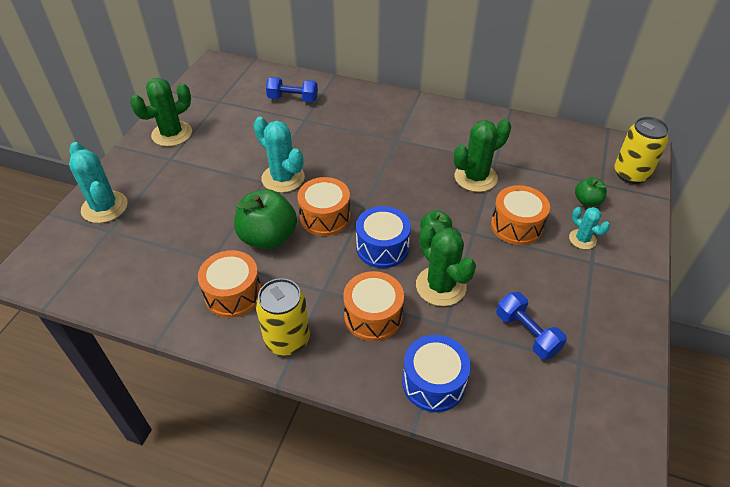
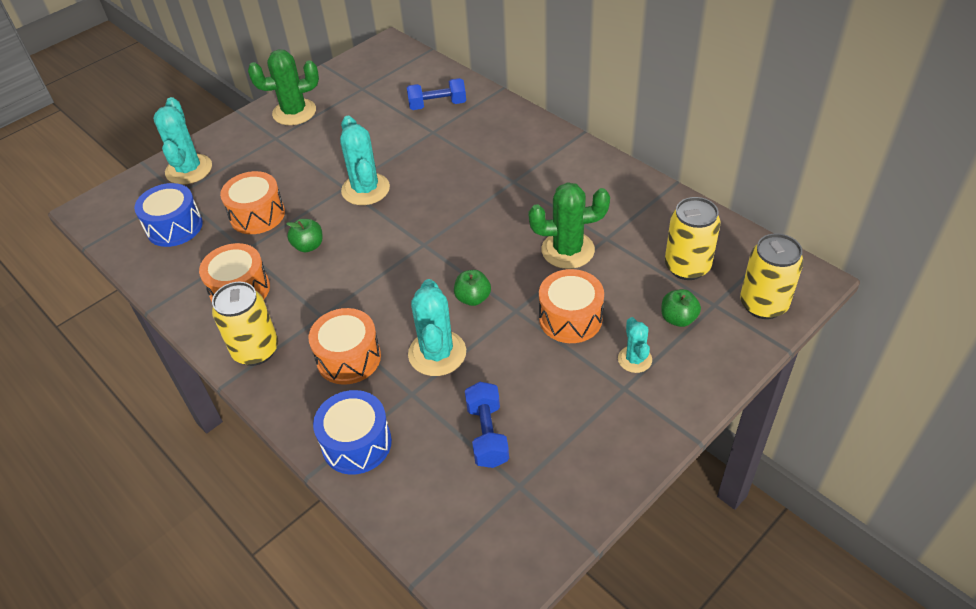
camera: 30 degrees right, 0 degrees up
green apple [234,189,297,250] -> green apple [286,219,323,252], size x0.52
blue dumbbell [266,77,318,102] -> blue dumbbell turned 45 degrees counterclockwise [406,78,466,110]
orange drum [297,177,350,236] -> orange drum moved to [220,171,285,234]
blue drum [356,206,411,268] -> blue drum moved to [134,183,203,247]
green cactus [416,225,476,306] -> turquoise cactus [408,279,466,376]
none -> yellow can [665,197,720,280]

